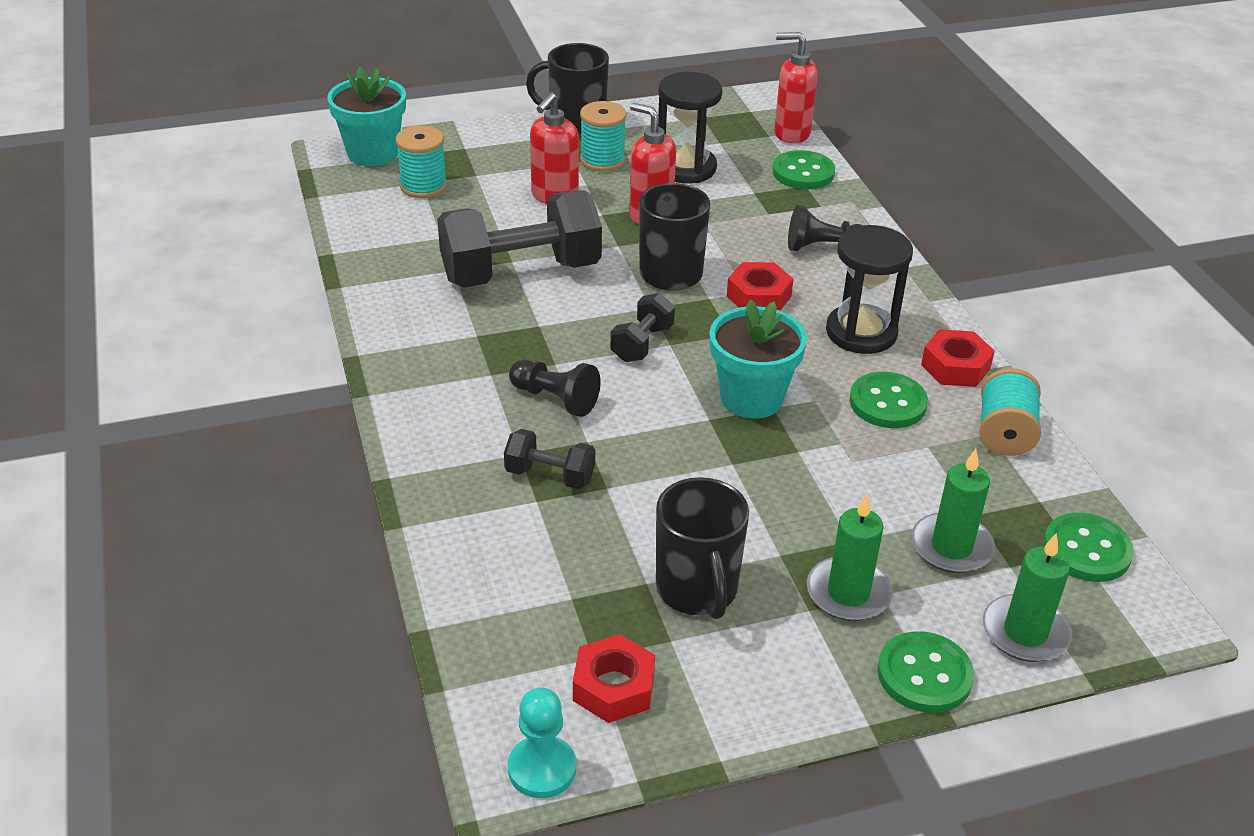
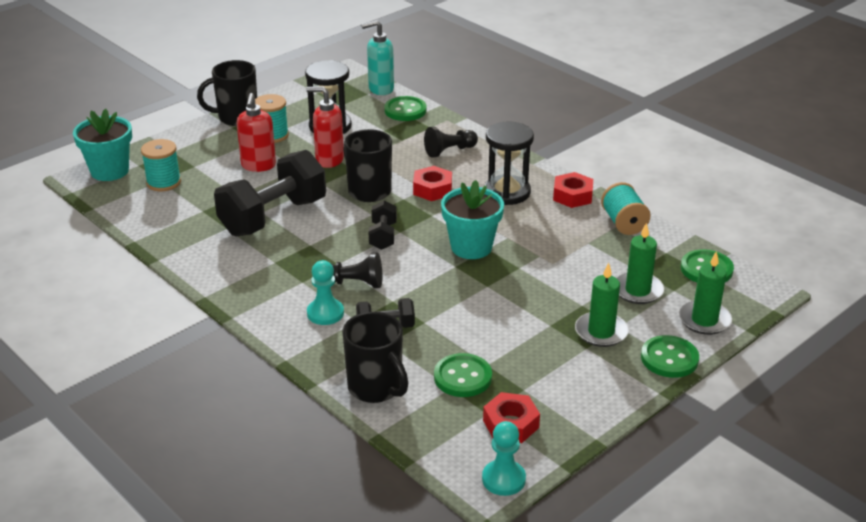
camera: 25 degrees left, 5 degrees down
black mug [656,477,749,619] -> black mug moved to [342,312,408,403]
red soap dispenser [774,32,818,143] -> turquoise soap dispenser [361,20,394,95]
green button [849,372,928,428] -> green button moved to [434,353,492,397]
none -> turquoise pawn [307,260,344,325]

